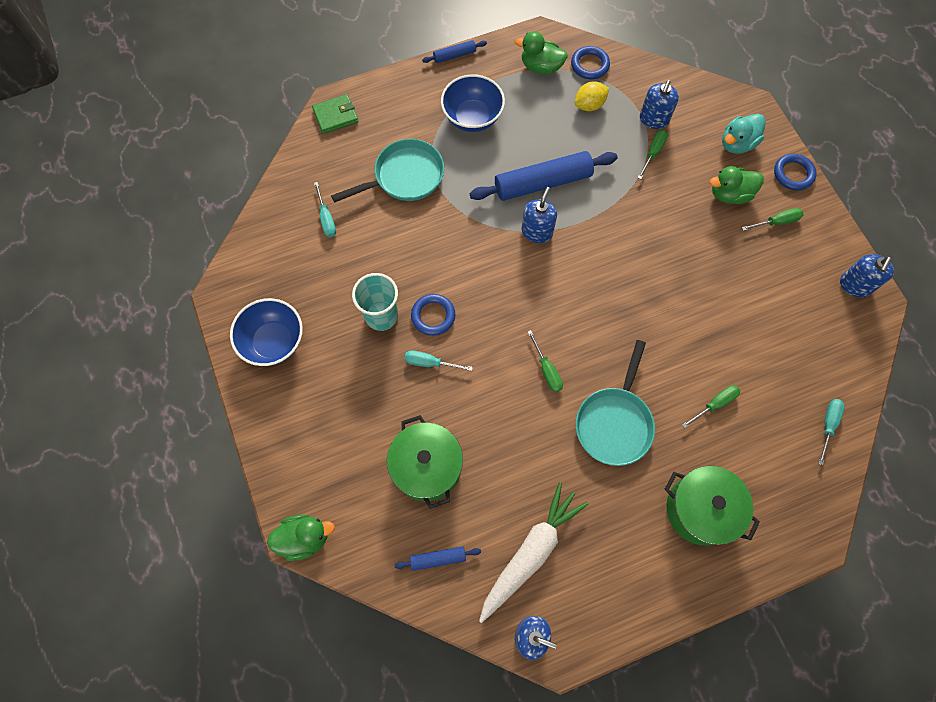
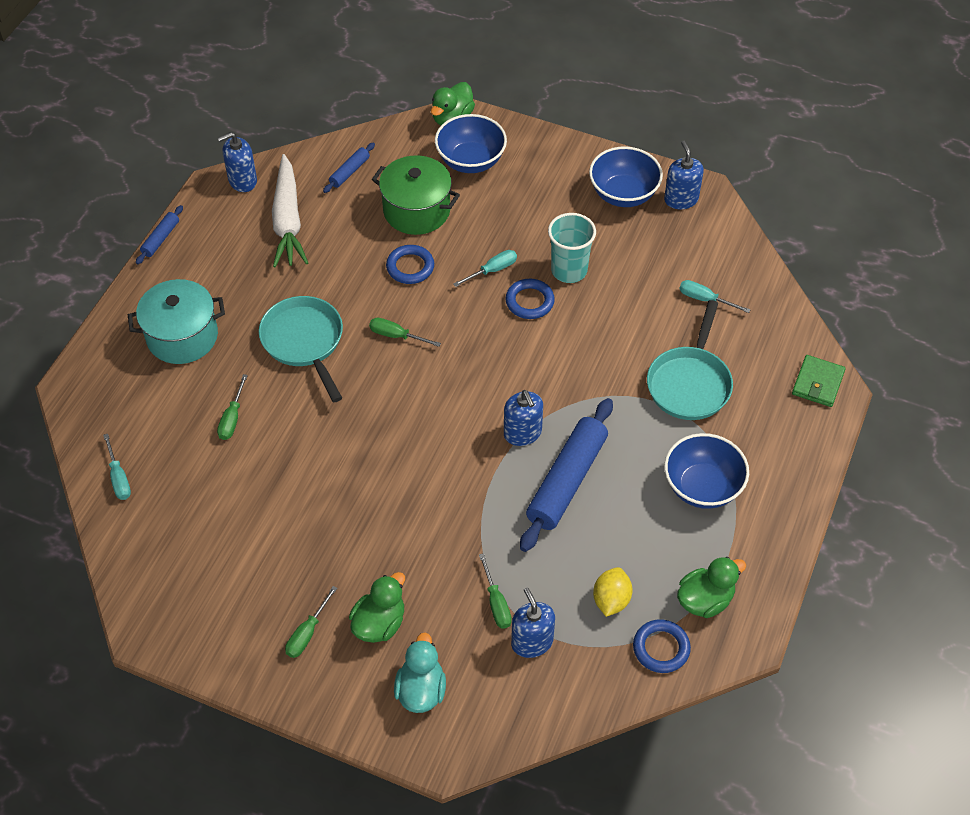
camera: 135 degrees right, 15 degrees down
blue rolling pin [422,40,487,63] -> blue rolling pin moved to [136,205,183,264]
green pot [664,466,760,546] -> turquoise pot [128,279,225,364]
blue ring [774,154,817,191] -> blue ring moved to [386,245,434,284]
blue soap dispenser [840,254,894,298] -> blue soap dispenser moved to [664,141,704,209]
none -> blue bowl [435,114,507,173]

